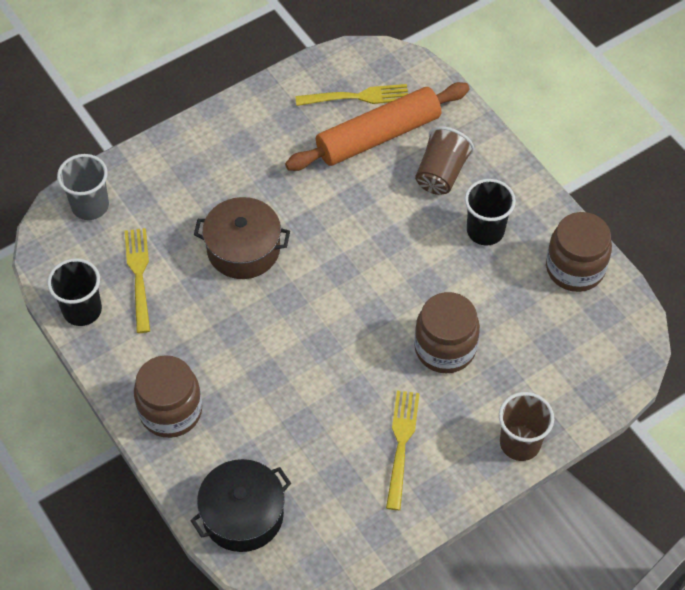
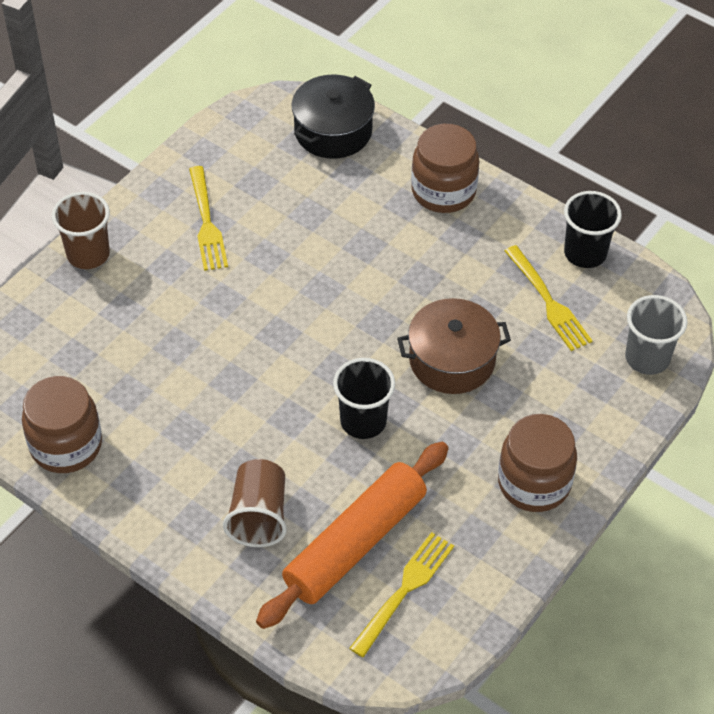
camera: 160 degrees right, 5 degrees down
yellow fork [295,84,408,106] -> yellow fork turned 150 degrees clockwise [349,532,454,657]
brown jar [414,292,480,373] -> brown jar moved to [498,414,577,512]
black cup [465,179,516,245] -> black cup moved to [333,358,395,439]

